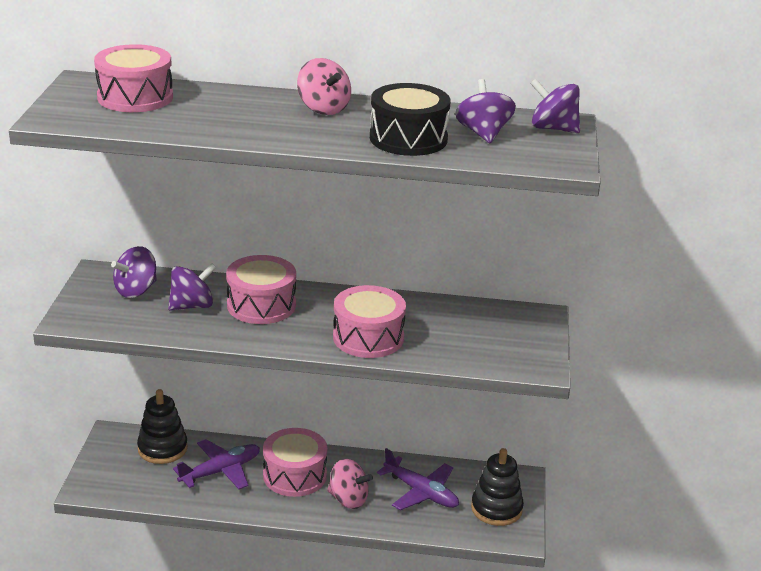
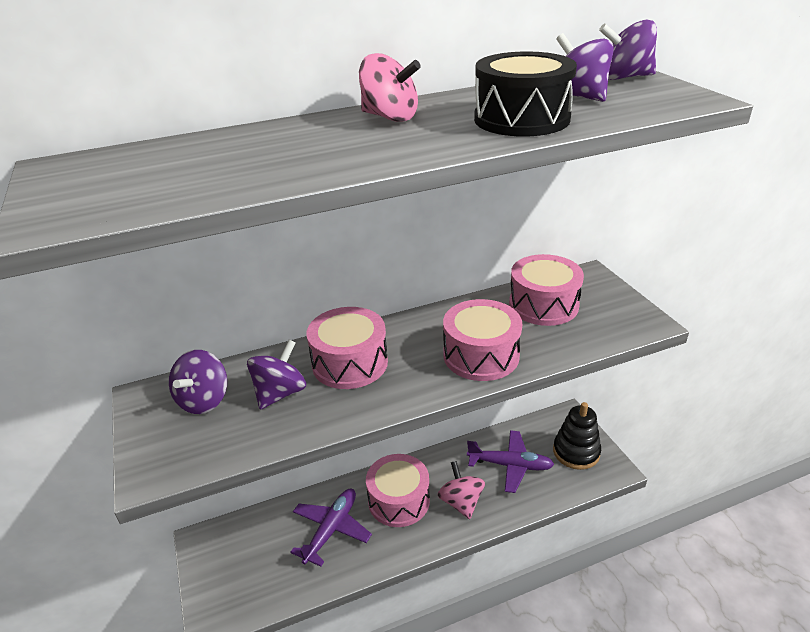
camera: 25 degrees left, 5 degrees up
pink drum [94,44,173,112] -> pink drum moved to [509,254,584,326]
black stacking toy [137,389,188,464] -> none
pink spinning top [327,459,373,509] -> pink spinning top turned 105 degrees counterclockwise [437,461,485,519]

